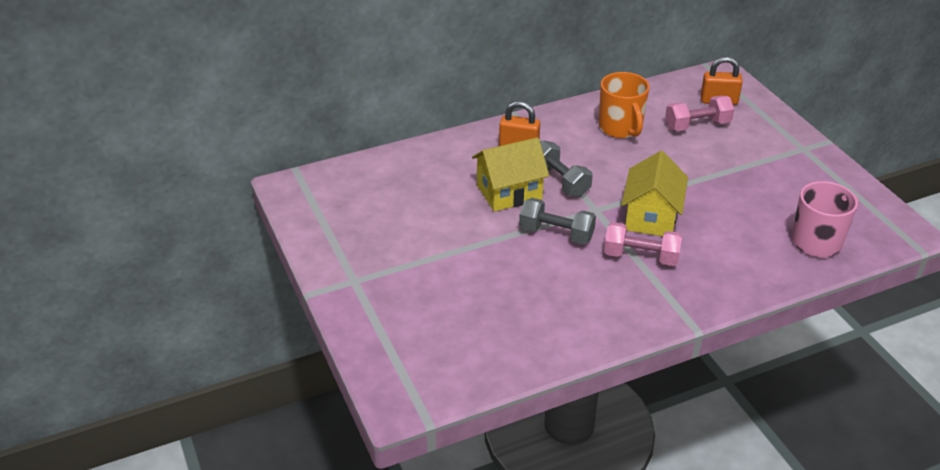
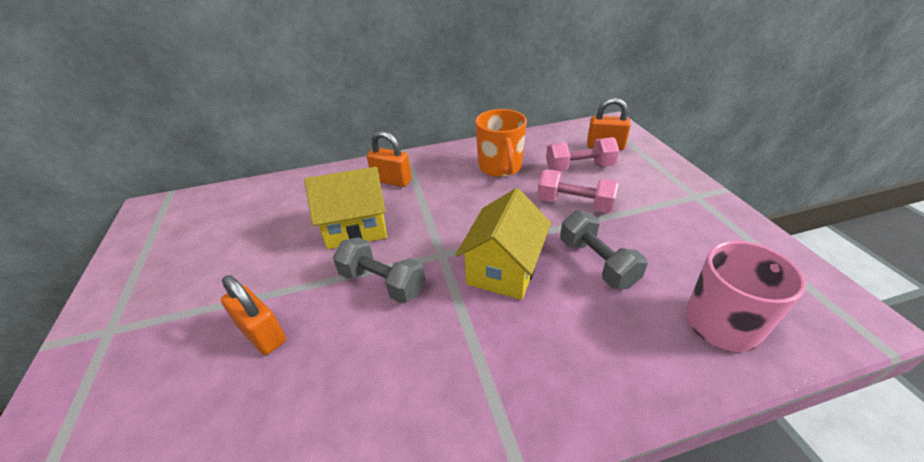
camera: 10 degrees right, 0 degrees up
grey dumbbell [540,140,593,197] -> grey dumbbell moved to [560,211,648,289]
pink dumbbell [604,222,682,266] -> pink dumbbell moved to [537,169,618,213]
none -> orange padlock [221,276,286,355]

